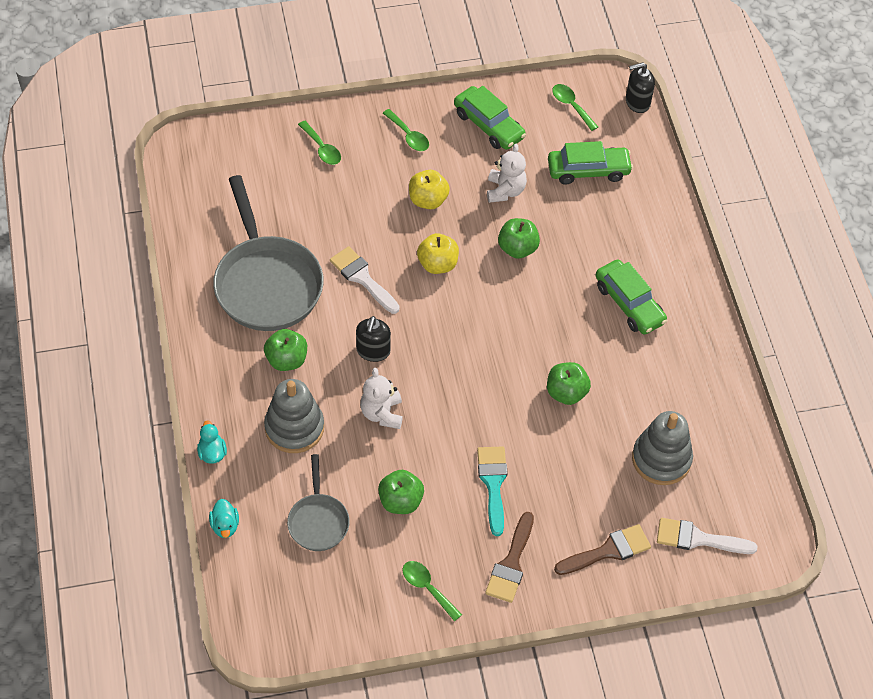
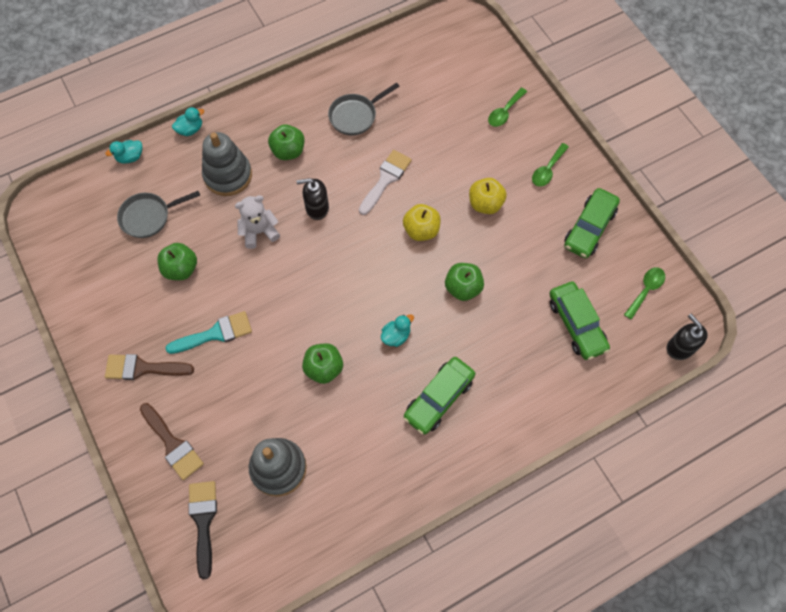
camera: 75 degrees right, 10 degrees up
grey pan [213,175,324,331] -> grey pan [328,82,400,135], size x0.52
green spoon [402,561,462,621] -> none
white teddy bear [487,143,527,203] -> none
white brush [657,518,757,554] -> black brush [188,481,217,580]
none -> turquoise duck [381,315,414,347]

